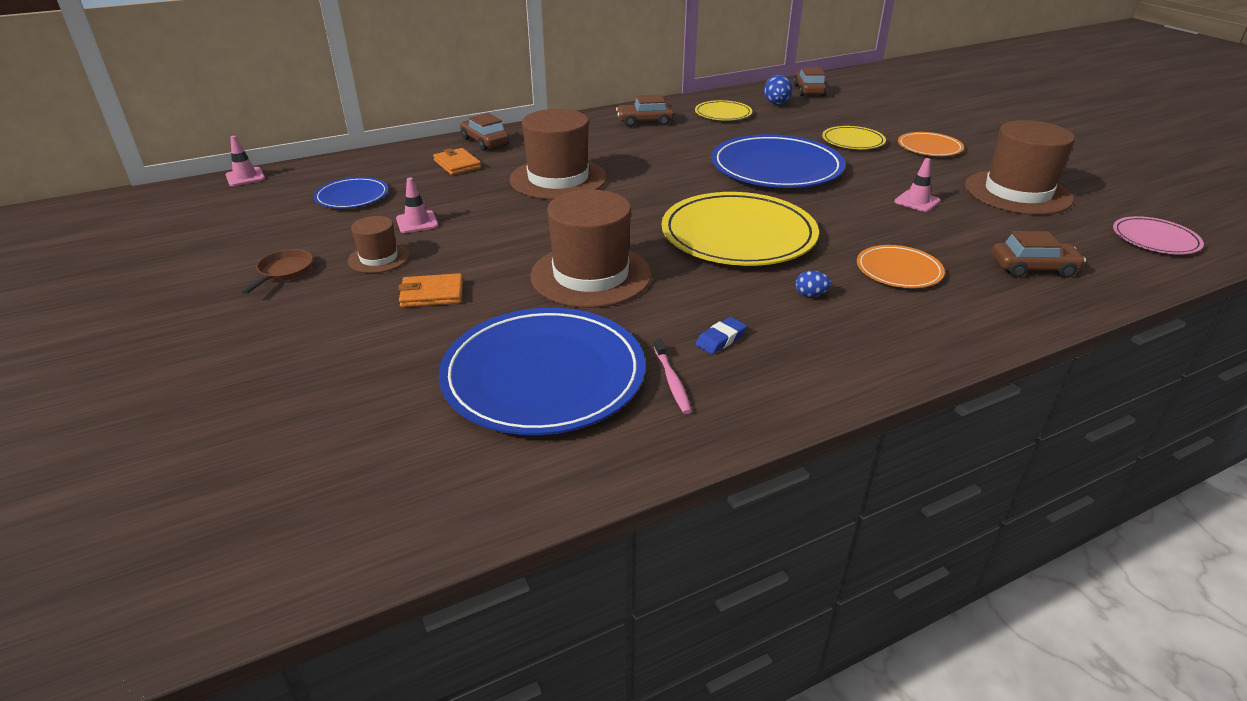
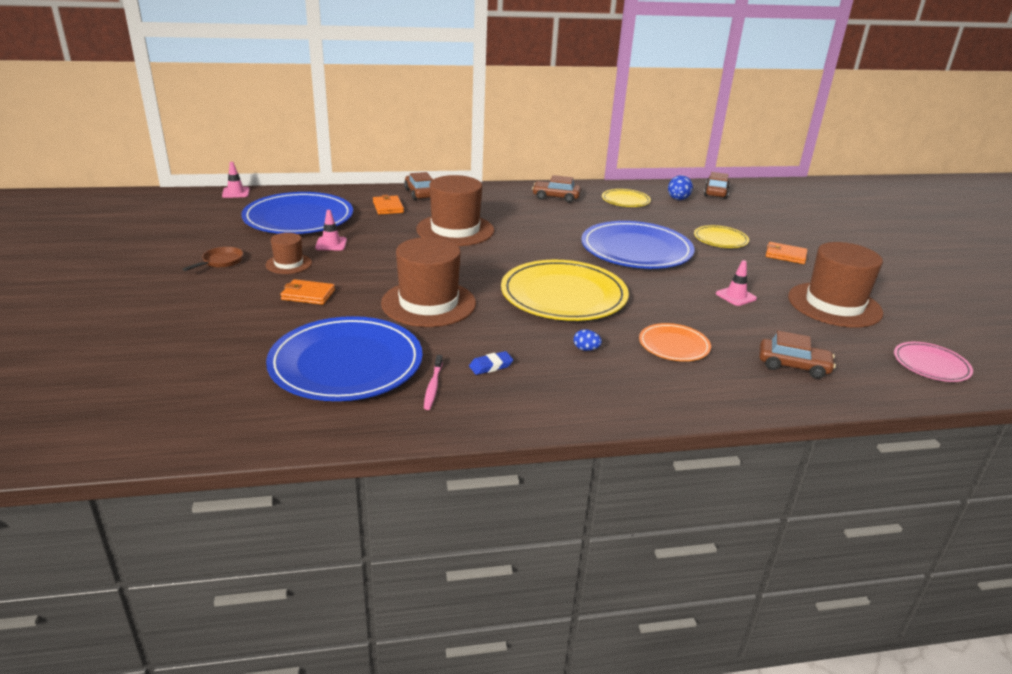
camera: 15 degrees right, 5 degrees down
blue plate [314,177,388,209] -> blue plate [241,192,353,234], size x1.98
orange plate [898,132,964,156] -> orange wallet [766,242,807,264]

